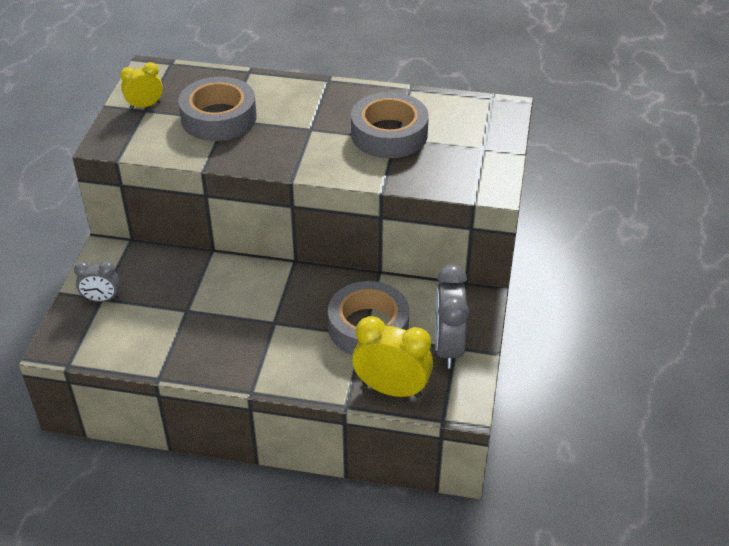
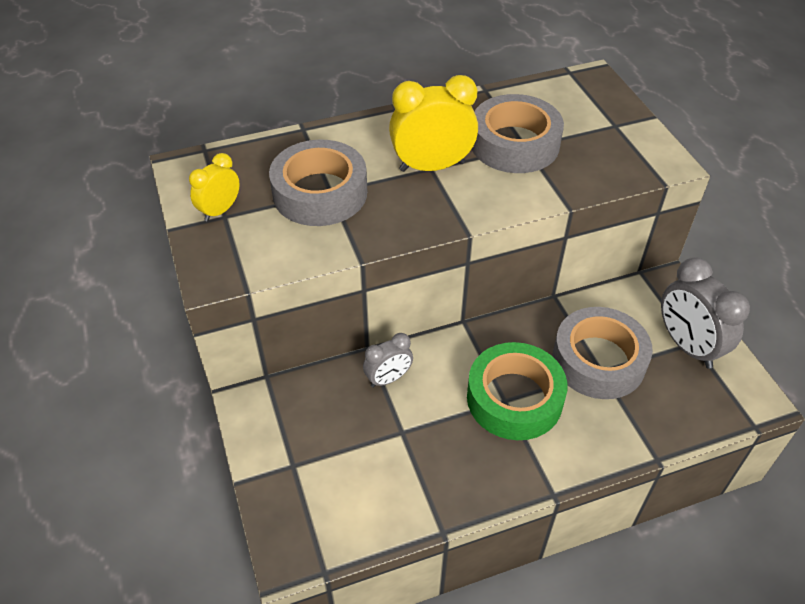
camera: 30 degrees left, 5 degrees up
grey clock [74,261,120,302] -> grey clock moved to [363,333,413,387]
yellow clock [352,316,433,398] -> yellow clock moved to [389,75,478,172]
none -> green tape [467,342,567,440]

